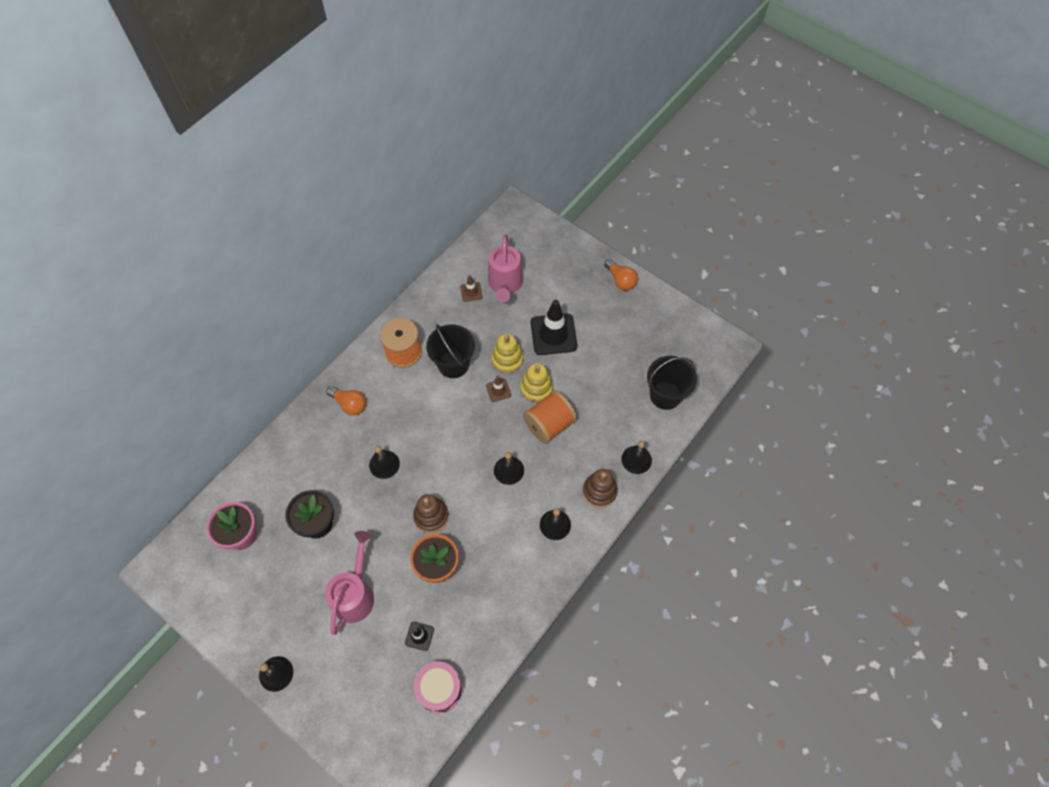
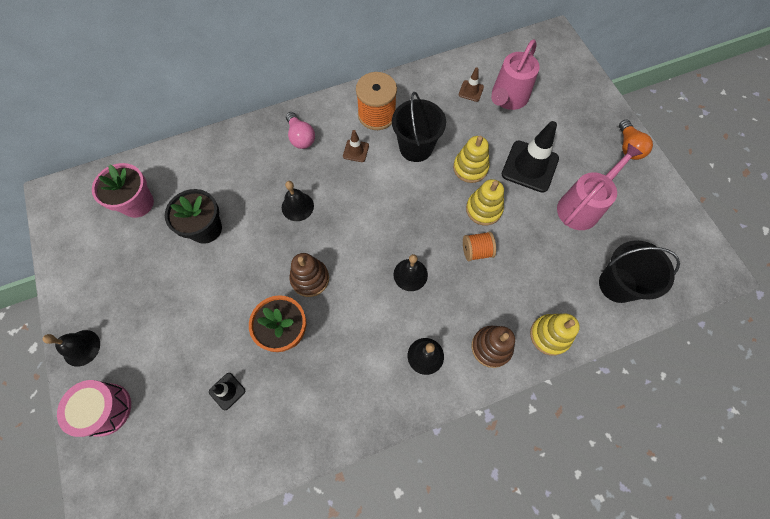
camera: 30 degrees right, 5 degrees up
pink watering can [325,531,374,635] -> pink watering can moved to [557,143,643,230]
orange light bulb [327,386,366,415] -> pink light bulb [286,112,315,149]
pink drum [414,661,462,713] -> pink drum moved to [57,380,131,437]
brown traffic cone [486,376,511,402] -> brown traffic cone moved to [343,130,369,162]
orange spool [523,390,577,444] -> orange spool [463,231,496,261], size x0.60
black bell [622,441,652,474] -> yellow stacking toy [530,313,580,356]

